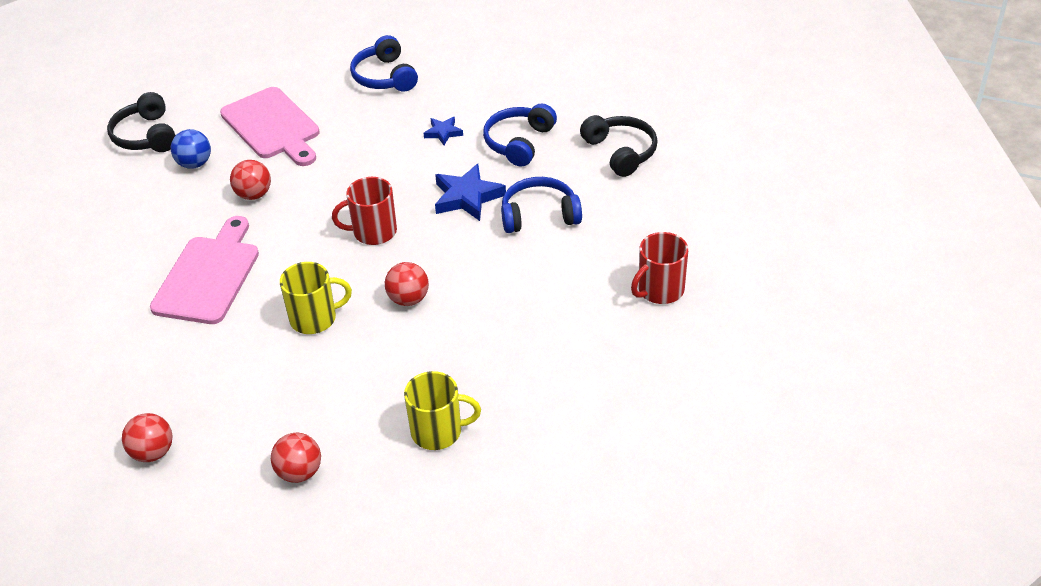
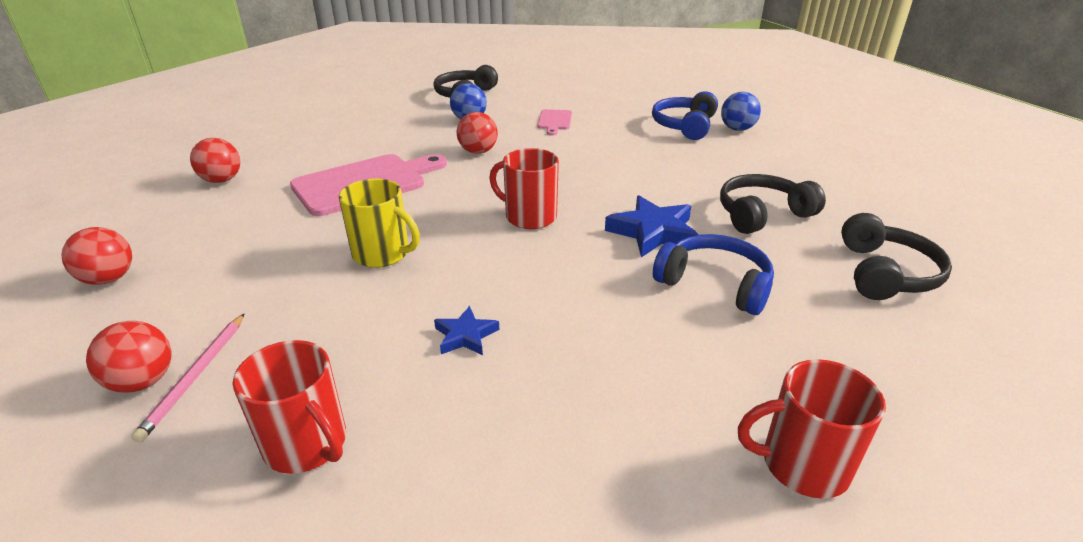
camera: 40 degrees right, 10 degrees down
pink cutting board [220,87,320,166] -> pink cutting board [538,109,572,136], size x0.48
red ball [385,262,429,306] -> red ball moved to [190,138,240,183]
yellow mug [404,371,481,450] -> red mug [232,340,346,474]
blue star [423,117,463,145] -> blue star moved to [434,306,499,355]
blue headphones [483,103,557,167] -> black headphones [720,174,826,234]
none -> pink pencil [131,314,244,442]
none -> blue ball [721,92,761,131]

